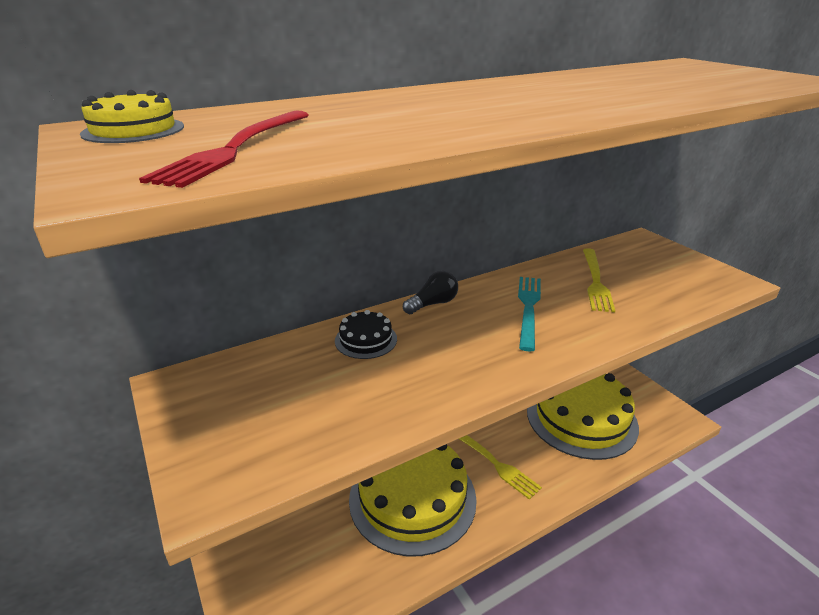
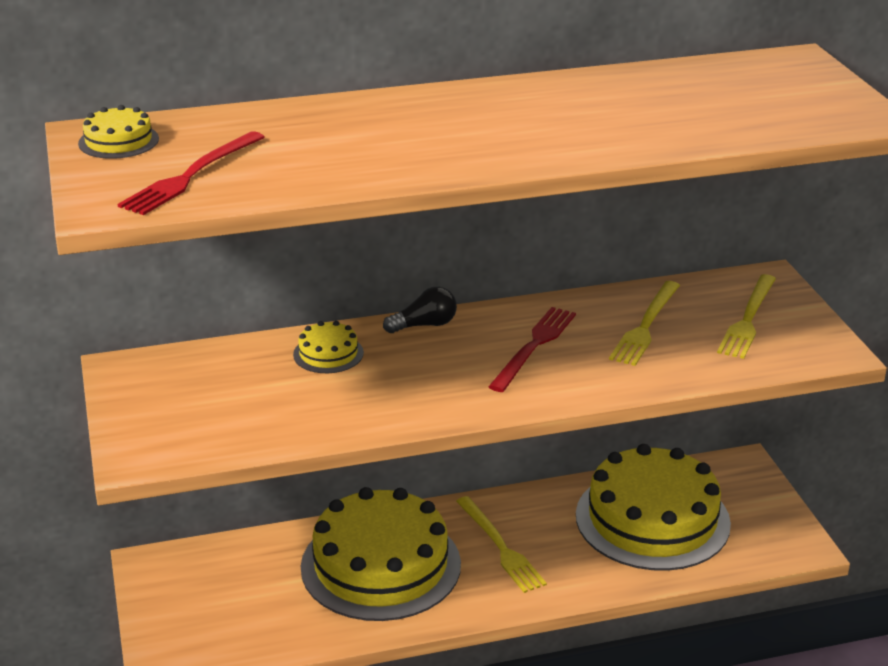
camera: 15 degrees right, 0 degrees up
black cake [335,310,397,359] -> yellow cake [293,321,364,373]
turquoise fork [518,277,541,352] -> red fork [488,307,576,392]
none -> yellow fork [717,274,776,359]

